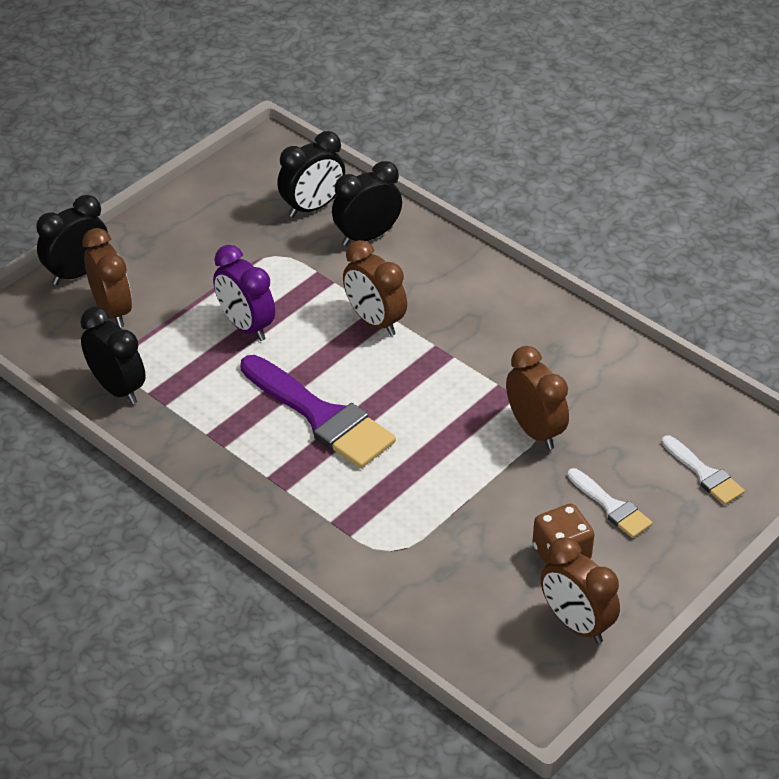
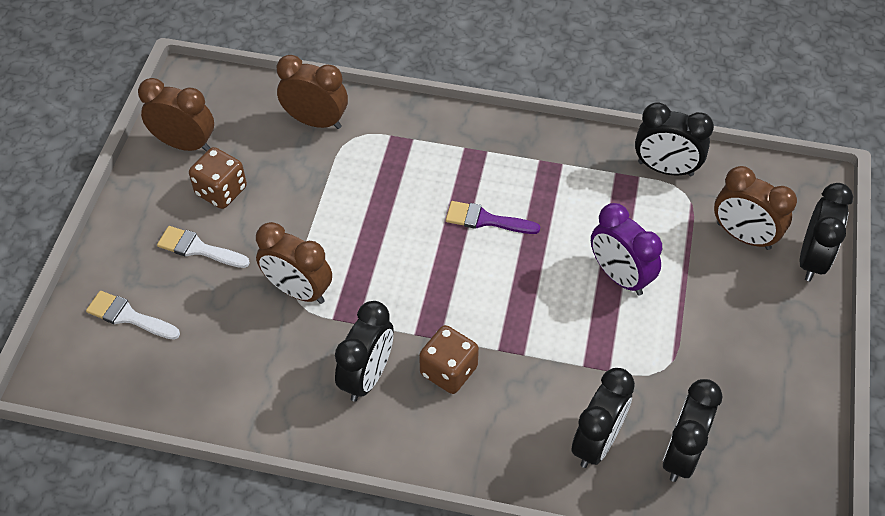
camera: 150 degrees right, 10 degrees up
purple clock [213,245,275,341] -> purple clock turned 150 degrees counterclockwise [591,203,662,295]
purple brush [240,355,396,469] -> purple brush [446,201,540,234], size x0.52
brown clock [343,240,407,336] -> brown clock moved to [277,55,348,129]
none -> black clock [335,301,394,402]
none -> brown dice [419,325,479,394]

